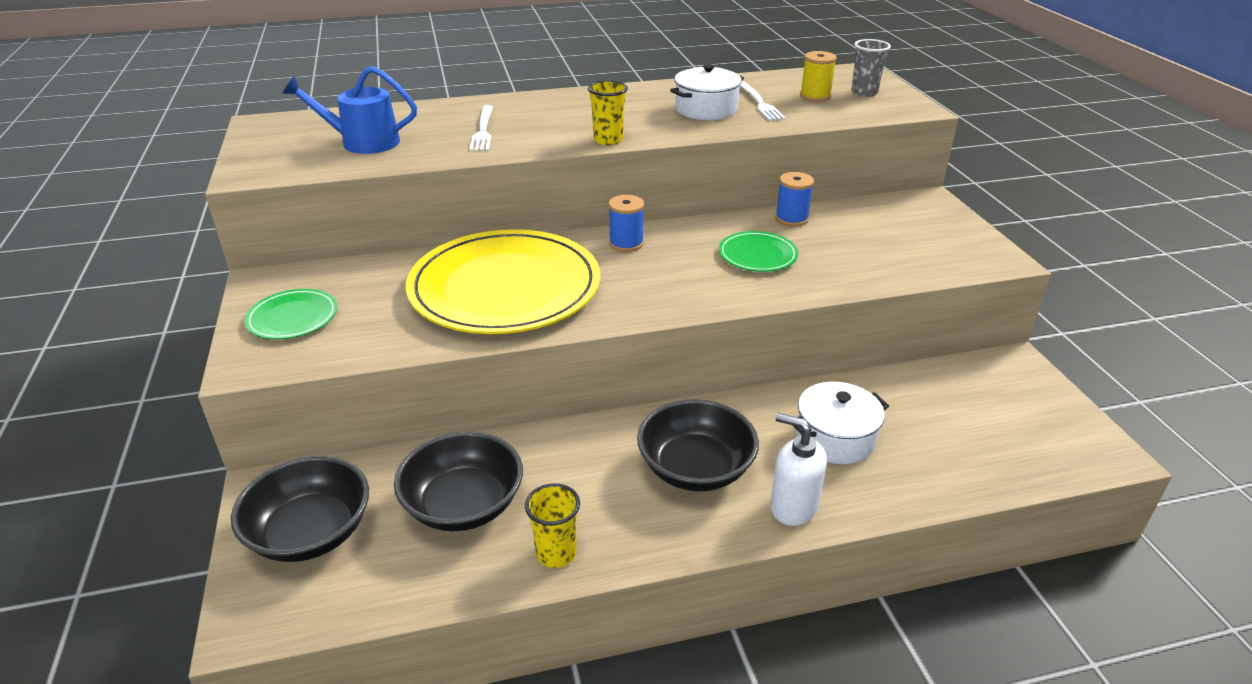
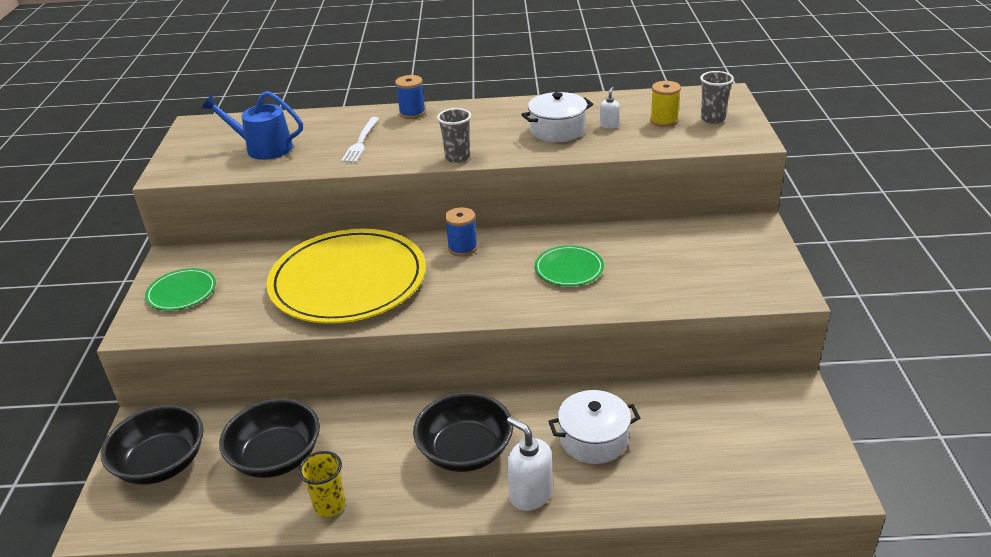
camera: 15 degrees right, 0 degrees up
yellow cup [588,80,628,145] -> grey cup [437,108,471,163]
white fork [740,81,786,121] -> white soap dispenser [600,87,620,129]
blue spool [775,172,814,226] -> blue spool moved to [395,75,426,119]

